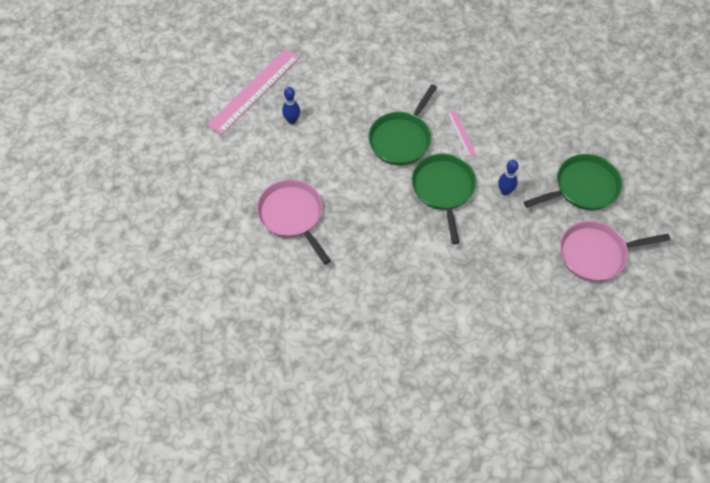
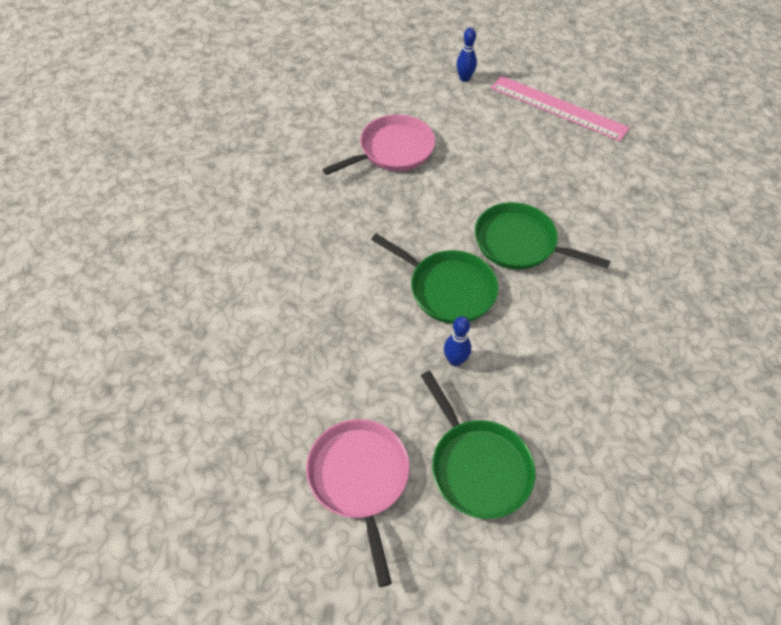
camera: 85 degrees right, 5 degrees down
blue bowling pin [282,87,300,124] -> blue bowling pin moved to [456,28,477,82]
green pan [411,154,476,244] -> green pan turned 45 degrees clockwise [371,233,499,324]
pink ruler [447,110,476,157] -> none

